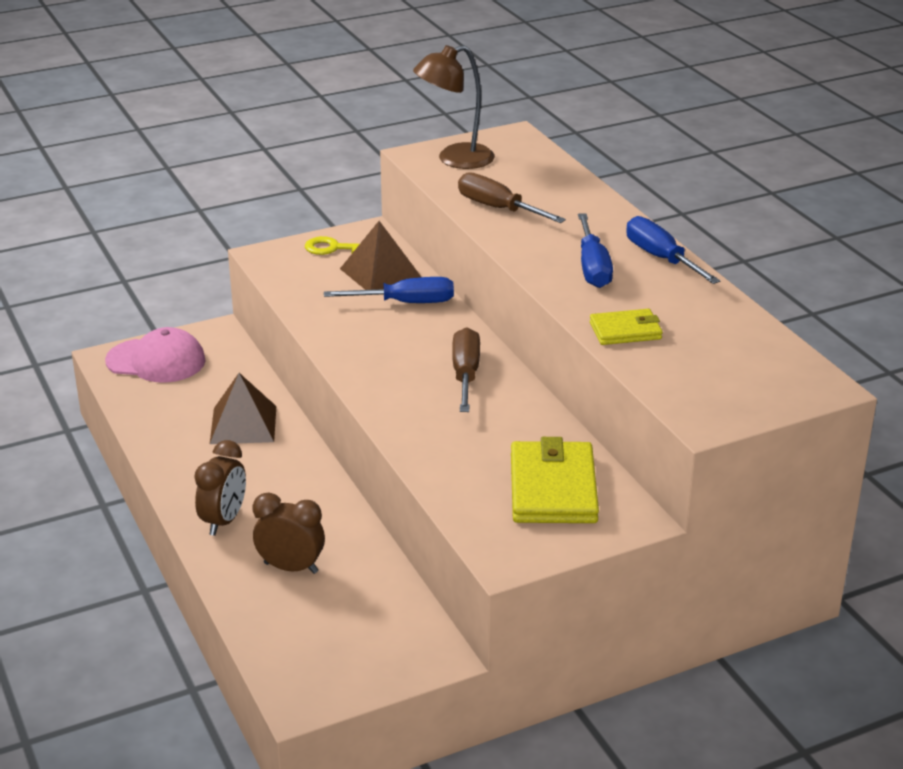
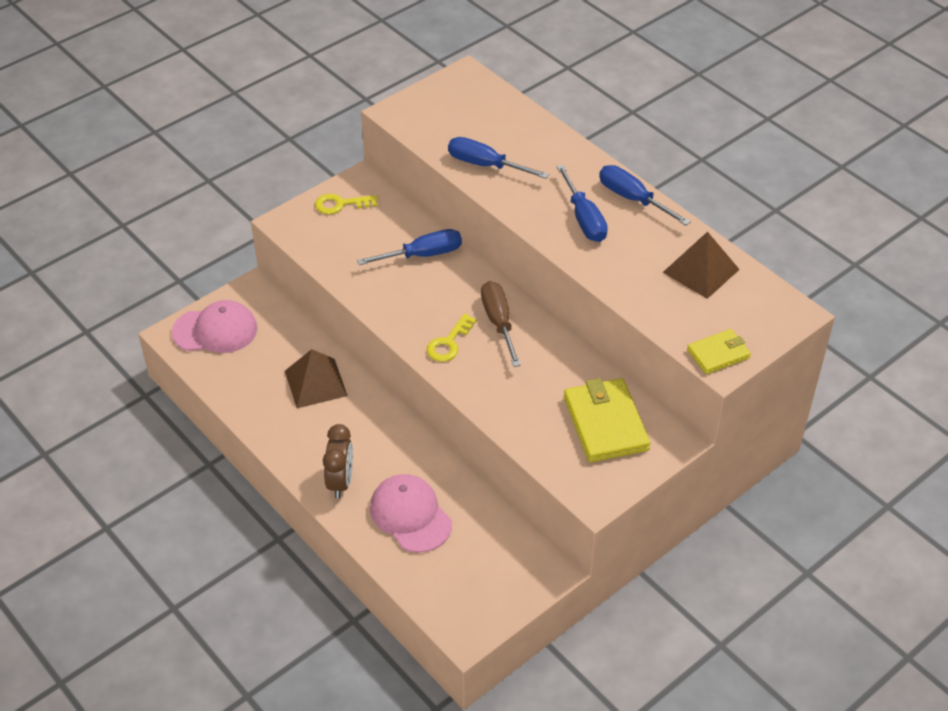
camera: 15 degrees left, 15 degrees up
brown clock [253,493,325,574] -> pink cap [370,474,452,553]
brown pyramid [340,221,421,290] -> brown pyramid moved to [663,231,740,299]
brown lamp [413,45,495,169] -> none
brown screwdriver [458,172,566,223] -> blue screwdriver [448,137,549,179]
yellow wallet [590,309,663,345] -> yellow wallet moved to [687,329,751,374]
none -> yellow key [427,314,477,362]

